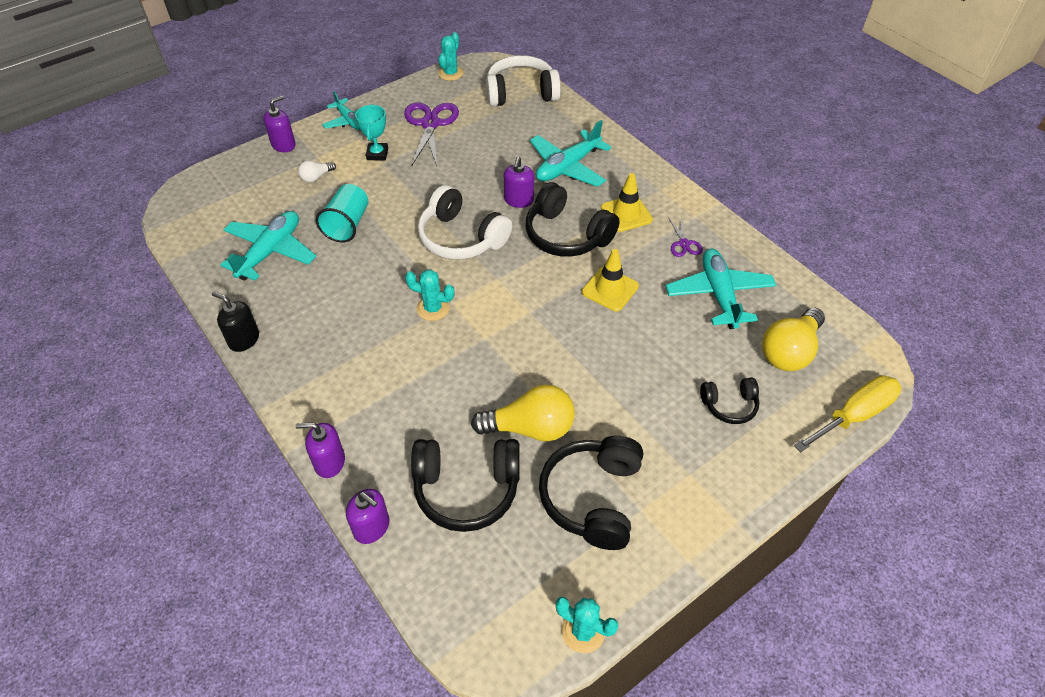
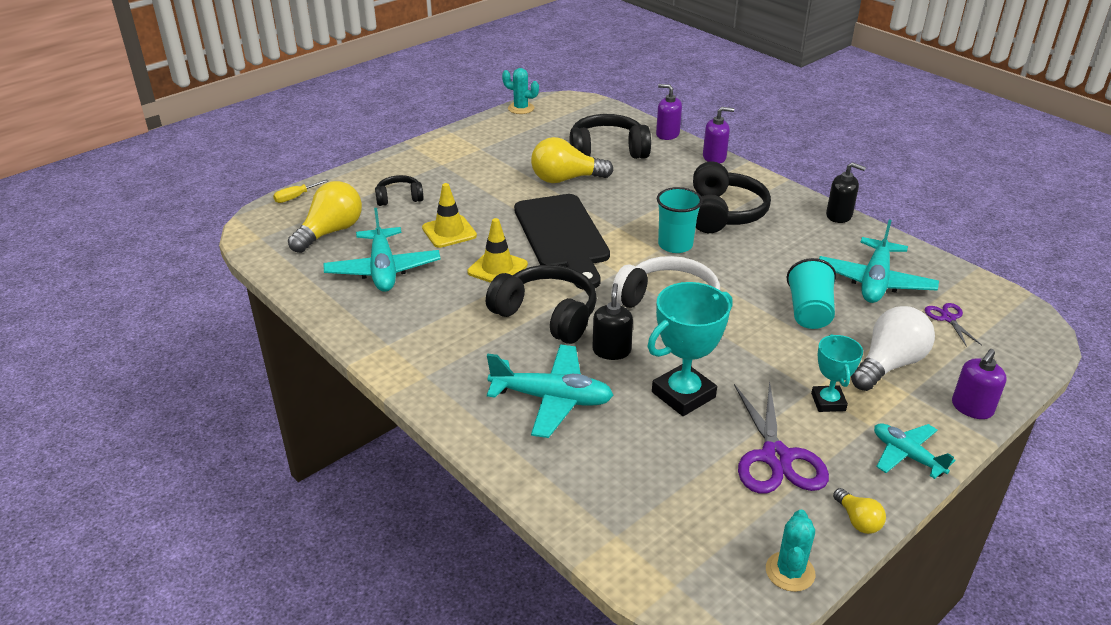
camera: 175 degrees right, 15 degrees down
white light bulb [298,160,336,183] -> white light bulb [851,306,935,391], size x2.01
turquoise cactus [405,269,454,321] -> turquoise cup [657,187,703,253]
white headphones [486,55,561,107] -> none
purple soap dispenser [504,157,534,208] -> black soap dispenser [593,283,633,360]
turquoise plane [530,120,611,187] -> turquoise plane turned 60 degrees clockwise [487,345,614,438]
black headphones [539,436,643,550] -> black headphones moved to [693,161,771,233]
yellow traffic cone [601,173,653,232] -> yellow traffic cone moved to [422,183,477,248]
purple scissors [668,215,703,257] -> purple scissors moved to [925,303,982,347]
yellow screwdriver [794,375,901,452] -> yellow screwdriver [273,179,329,203], size x0.51
none -> black cutting board [514,194,610,289]
none -> turquoise trophy [648,282,733,416]
none -> yellow light bulb [833,488,886,534]

